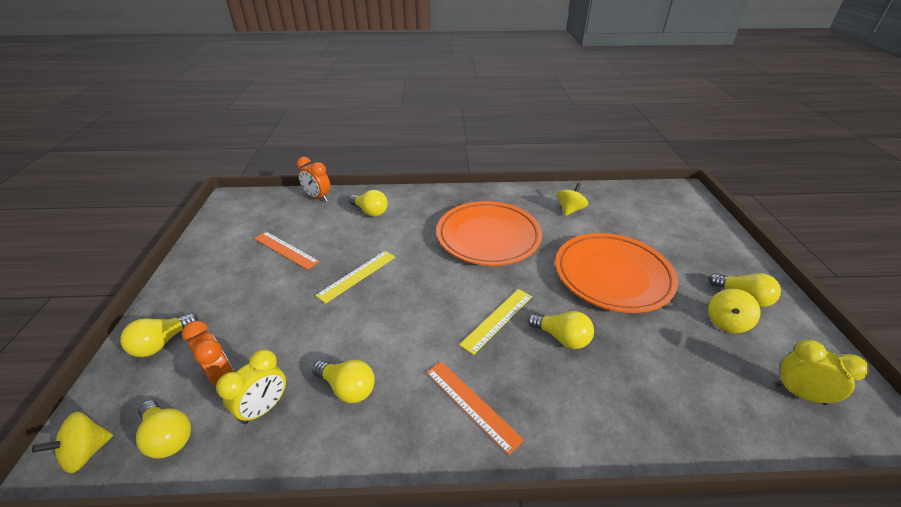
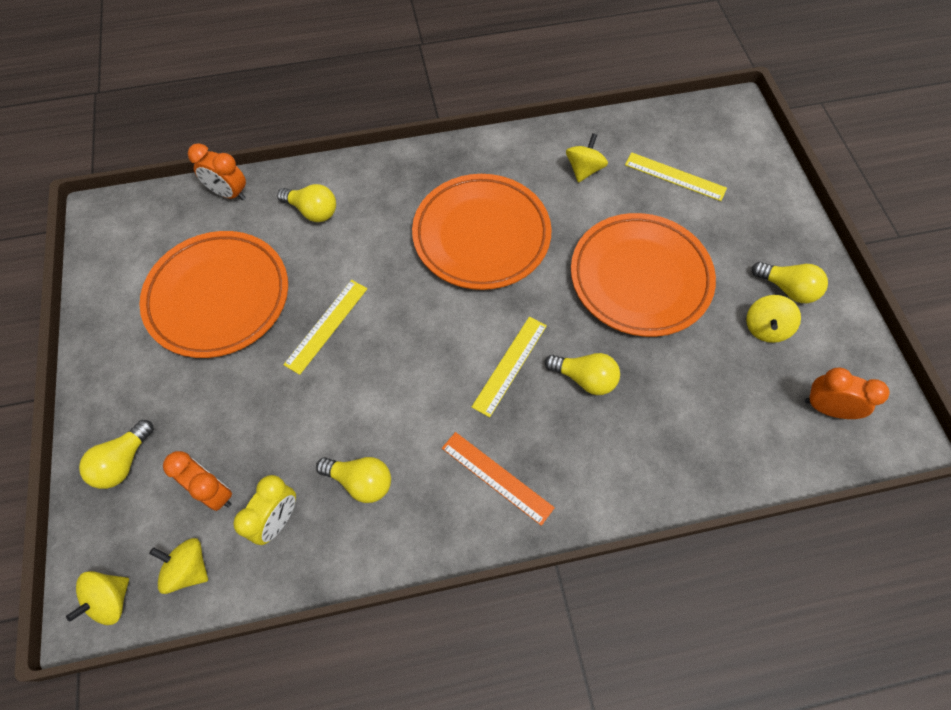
camera: 10 degrees left, 25 degrees up
yellow light bulb [136,400,191,459] -> yellow spinning top [149,538,208,594]
orange ruler [254,232,320,270] -> orange plate [139,231,288,358]
yellow clock [775,340,869,405] -> orange clock [805,367,889,419]
none -> yellow ruler [625,152,727,201]

